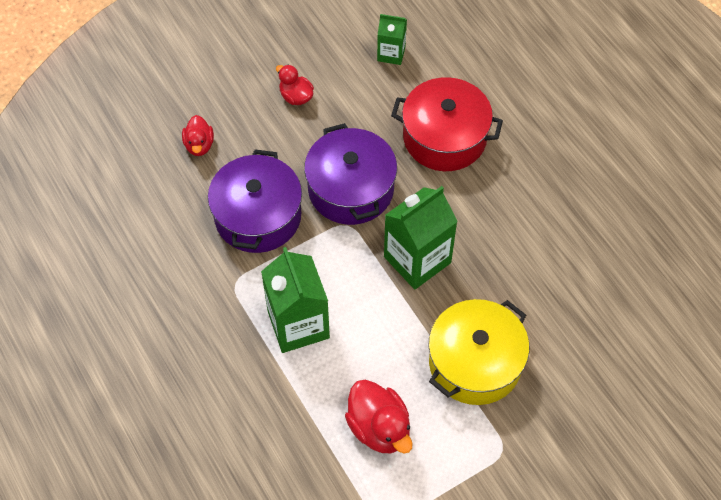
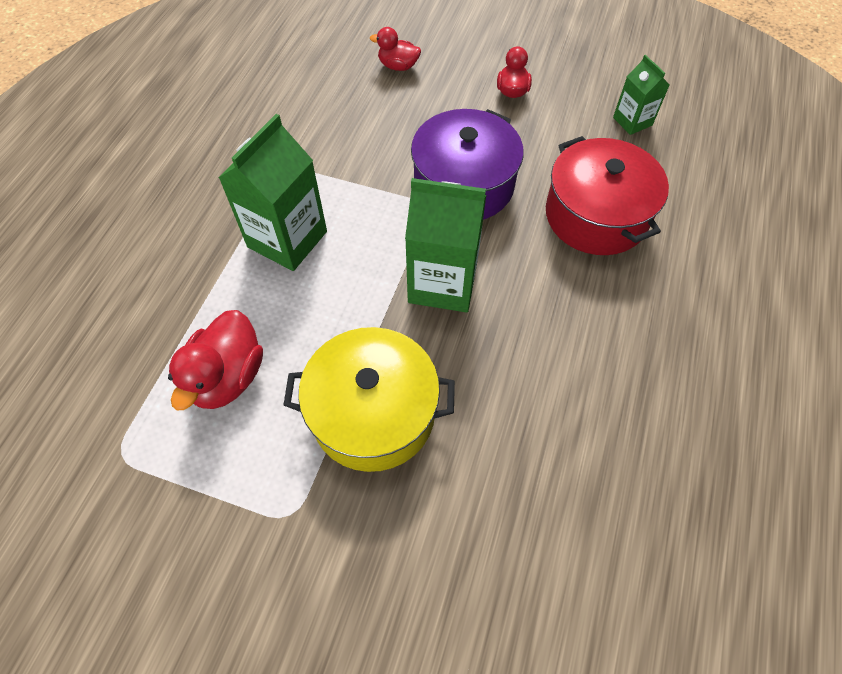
camera: 50 degrees right, 0 degrees up
red duck [182,115,214,156] -> red duck turned 60 degrees clockwise [370,27,421,71]
purple pot [208,150,302,253] -> none

